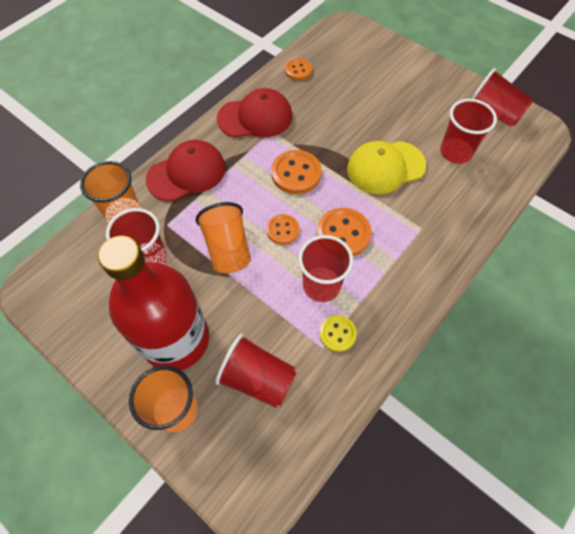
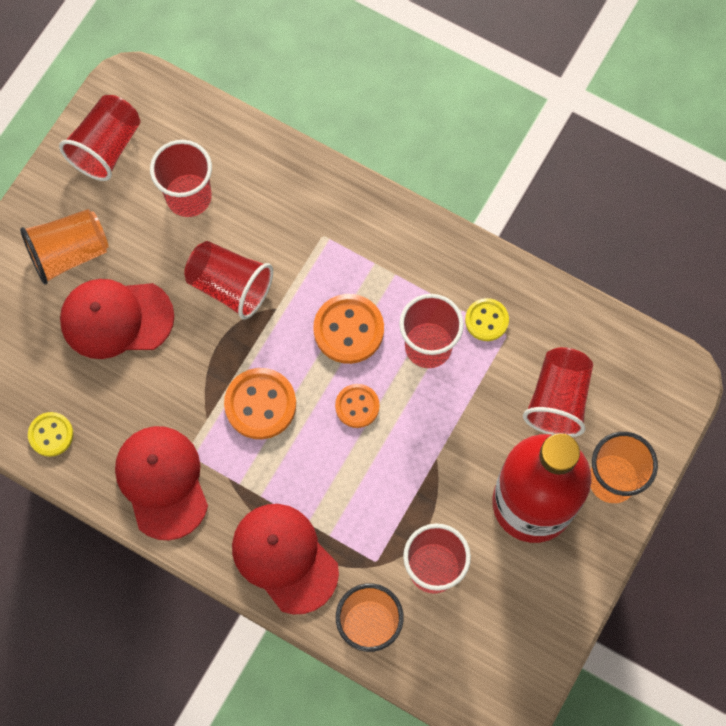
camera: 100 degrees left, 10 degrees up
orange cup [196,202,251,273] -> orange cup moved to [20,209,109,285]
orange button [285,59,312,81] -> yellow button [28,412,73,457]
yellow cap [347,141,426,194] -> red cup [184,241,273,320]
none -> red cap [60,279,174,359]

